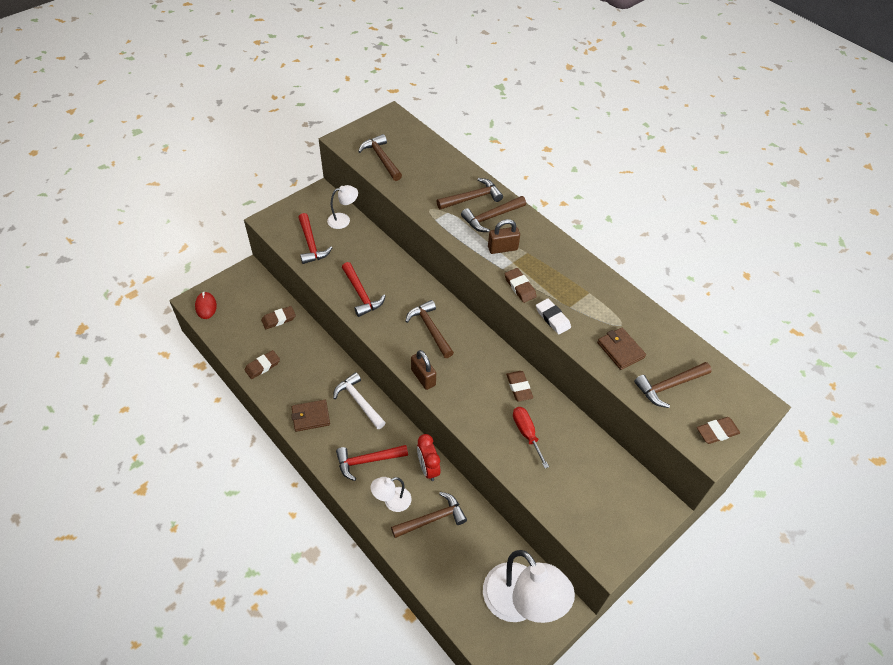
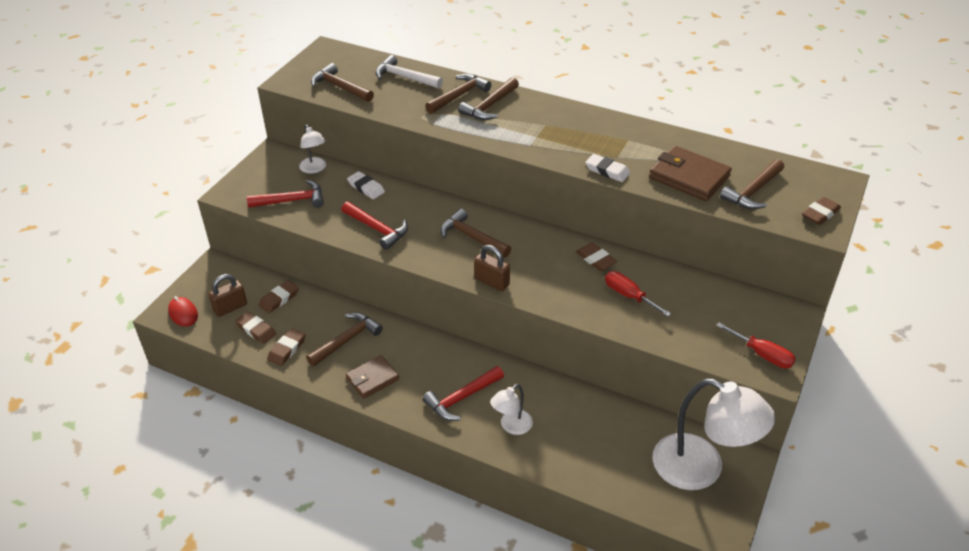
camera: 20 degrees left, 10 degrees down
red hammer [298,213,332,264] -> red hammer turned 60 degrees counterclockwise [247,180,324,208]
white lamp [327,185,358,229] -> white lamp turned 105 degrees clockwise [299,125,326,174]
white hammer [333,372,386,429] -> white hammer moved to [375,55,443,88]
brown hammer [391,492,467,538] -> brown hammer moved to [307,312,383,366]
red clock [417,434,440,481] -> none
brown padlock [488,219,520,254] -> brown padlock moved to [208,274,247,317]
brown eraser [505,268,537,303] -> brown eraser moved to [235,311,276,344]
brown wallet [597,328,646,370] -> brown wallet [649,146,732,201], size x1.55
none -> white eraser [347,171,385,199]
none -> red screwdriver [716,322,796,369]

